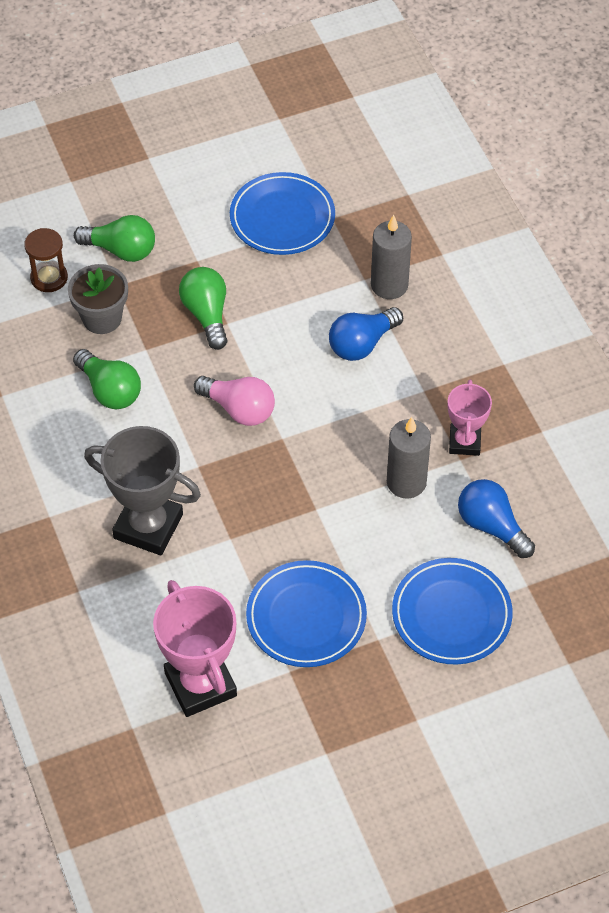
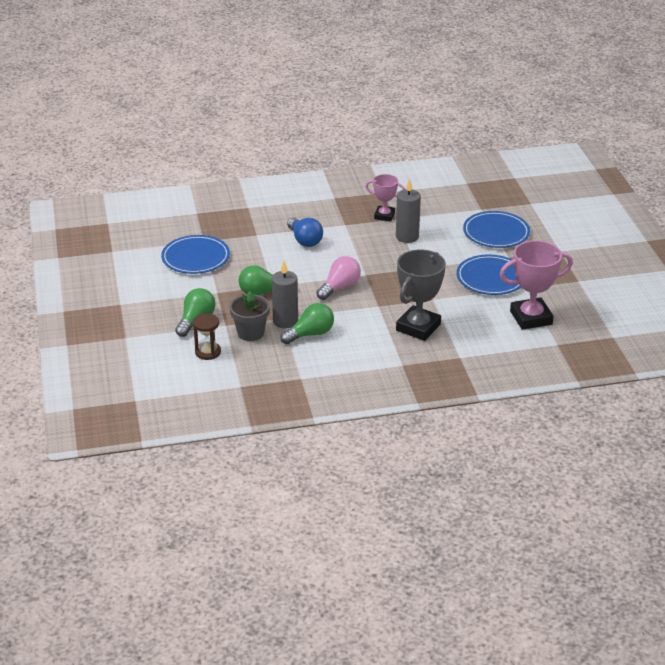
camera: 80 degrees left, 20 degrees down
grey candle [371,215,412,299] -> grey candle moved to [272,261,298,328]
blue light bulb [458,479,535,558] -> none

